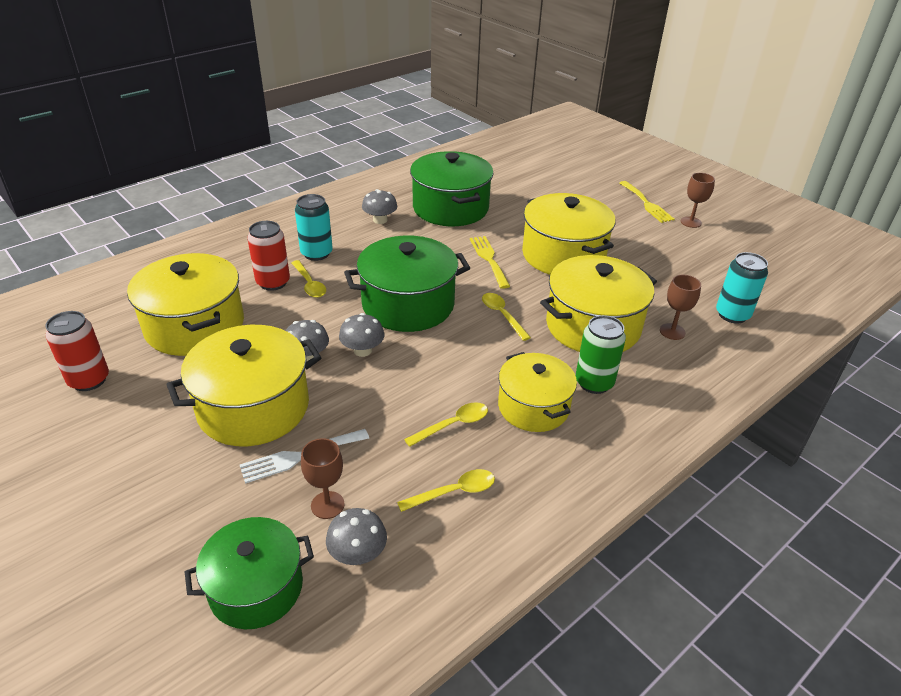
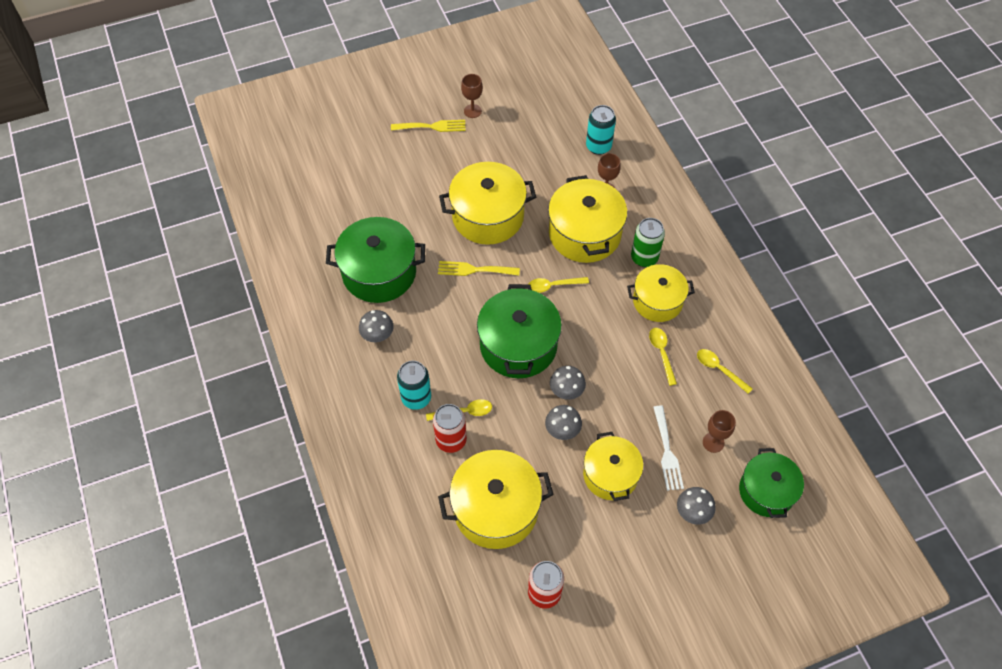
camera: 70 degrees left, 20 degrees up
yellow pot [167,325,321,446] -> yellow pot [583,432,643,501], size x0.66
grey mushroom [326,508,387,565] -> grey mushroom moved to [677,487,716,525]
yellow spoon [397,469,495,512] -> yellow spoon turned 45 degrees counterclockwise [697,349,753,394]

